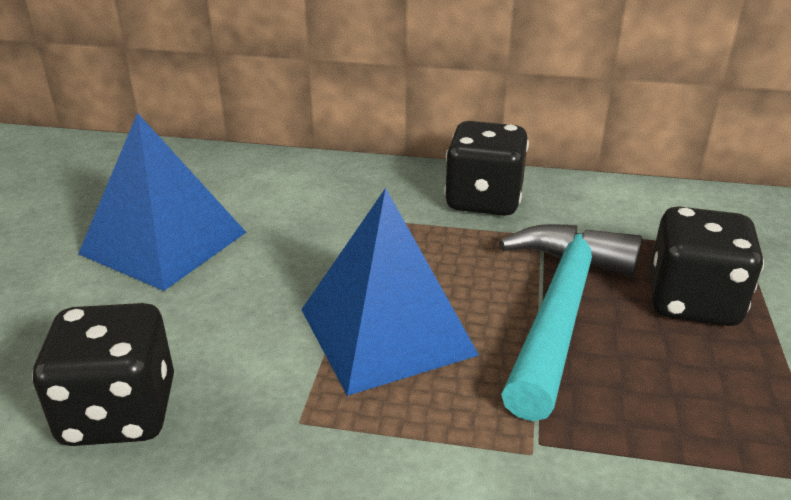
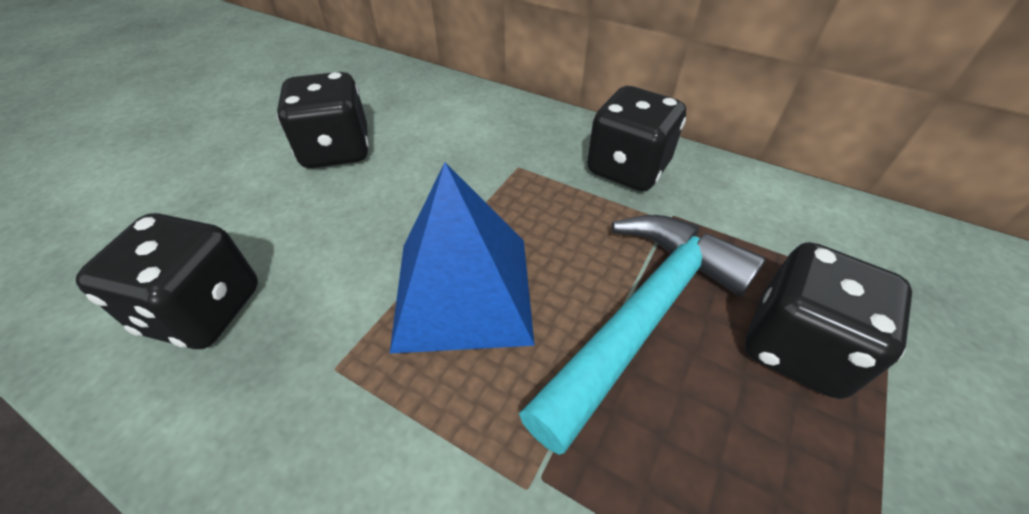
camera: 20 degrees right, 15 degrees up
blue pyramid [78,113,246,291] -> black dice [277,72,369,168]

